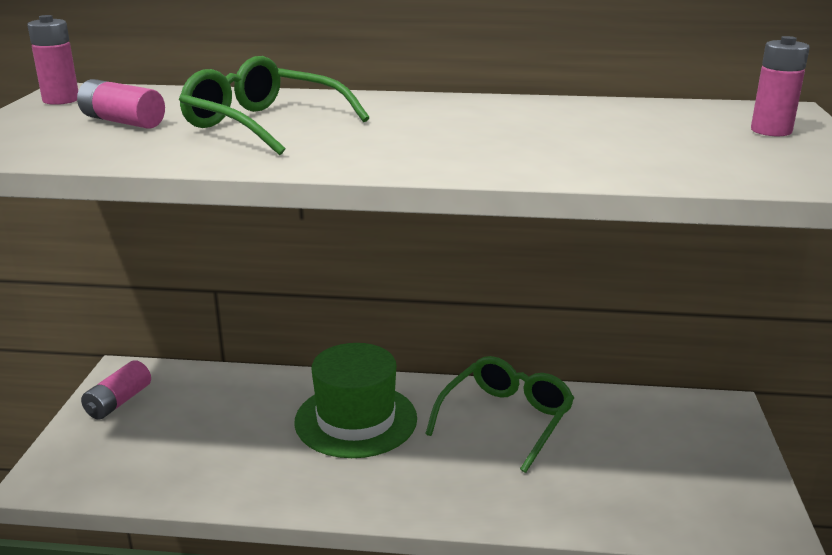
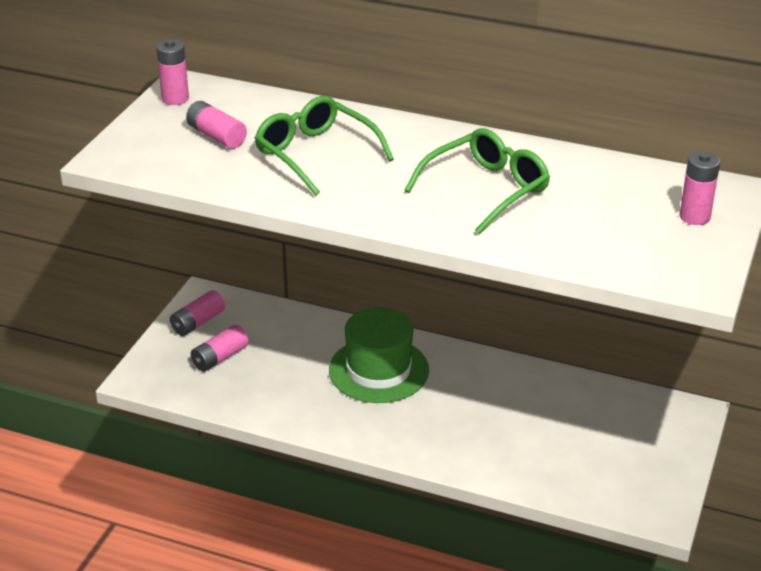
camera: 15 degrees right, 10 degrees up
green glasses [425,356,574,473] -> green glasses moved to [404,128,550,234]
none -> pink battery [191,325,249,372]

